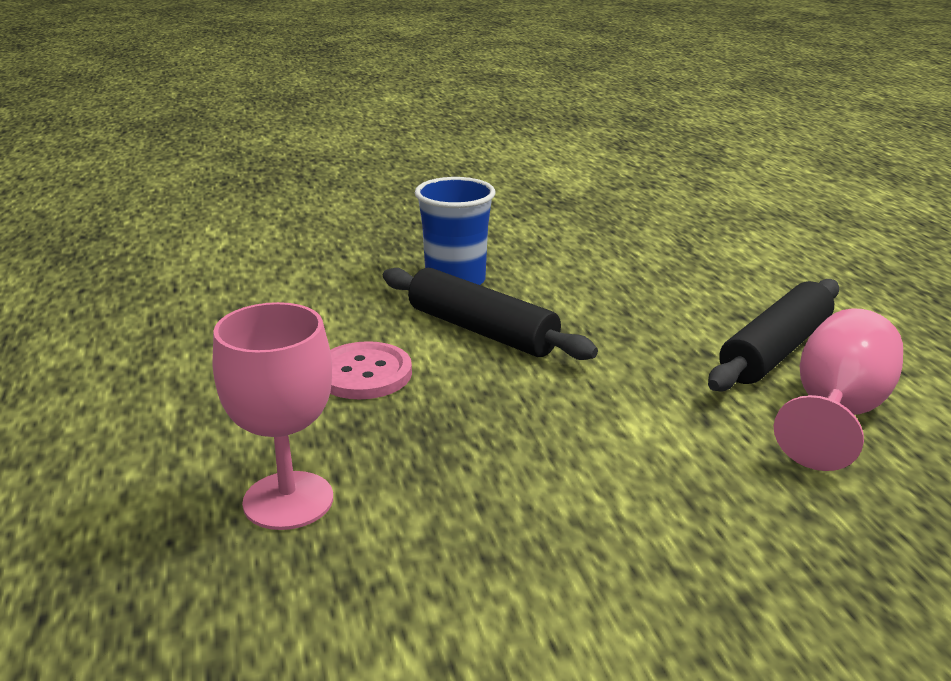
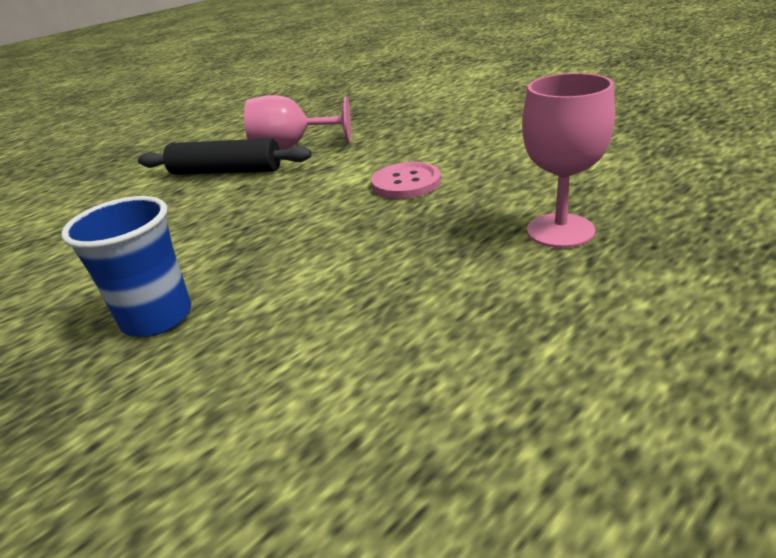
camera: 115 degrees left, 5 degrees up
pink button [330,341,412,400] -> pink button moved to [371,162,441,199]
black rolling pin [383,268,598,360] -> none

